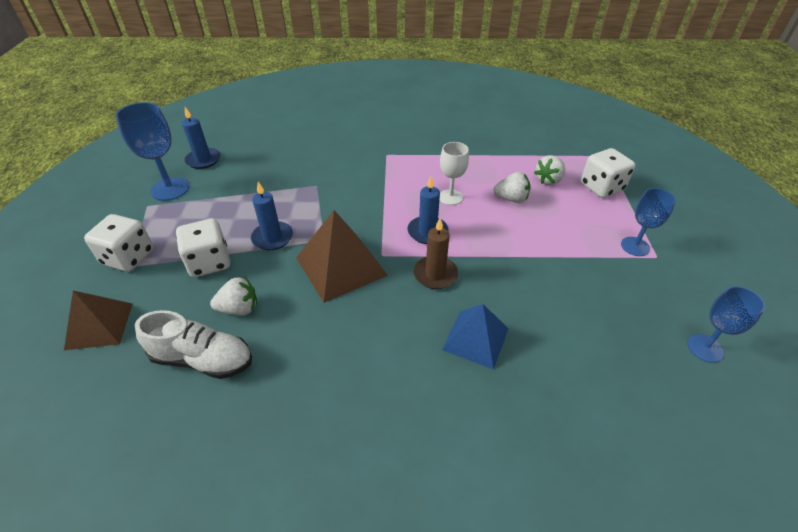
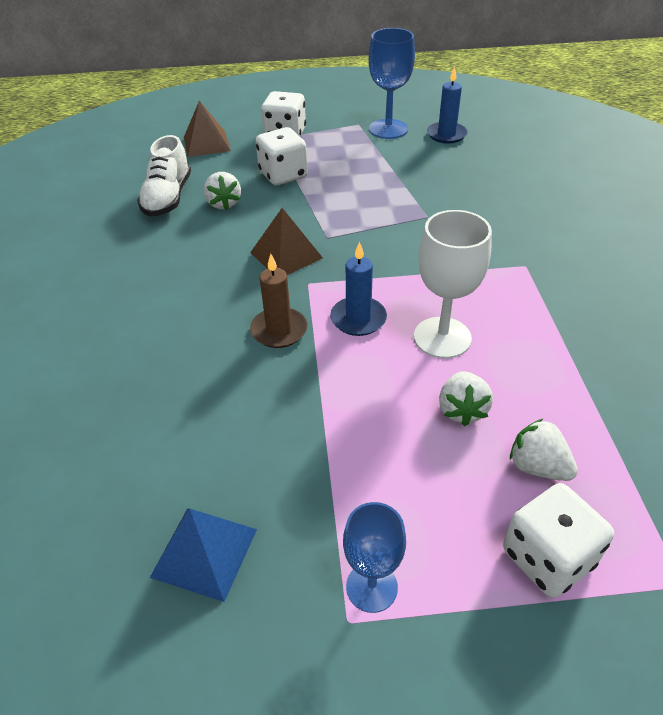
camera: 85 degrees right, 0 degrees up
blue candle [251,182,293,250] -> none
brown pyramid [296,210,388,303] -> brown pyramid [250,208,323,275], size x0.67
white goblet [440,142,469,205] -> white goblet [414,210,492,359], size x1.52
blue pyramid [442,304,509,369] -> blue pyramid moved to [150,508,257,602]
blue goblet [687,286,765,363] -> none

